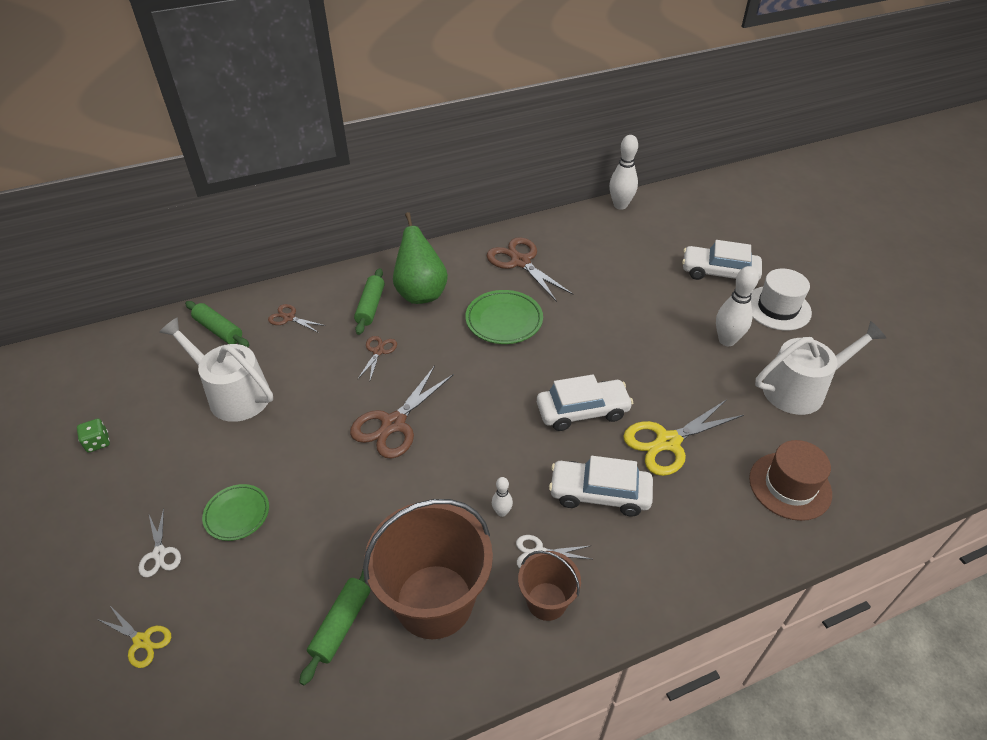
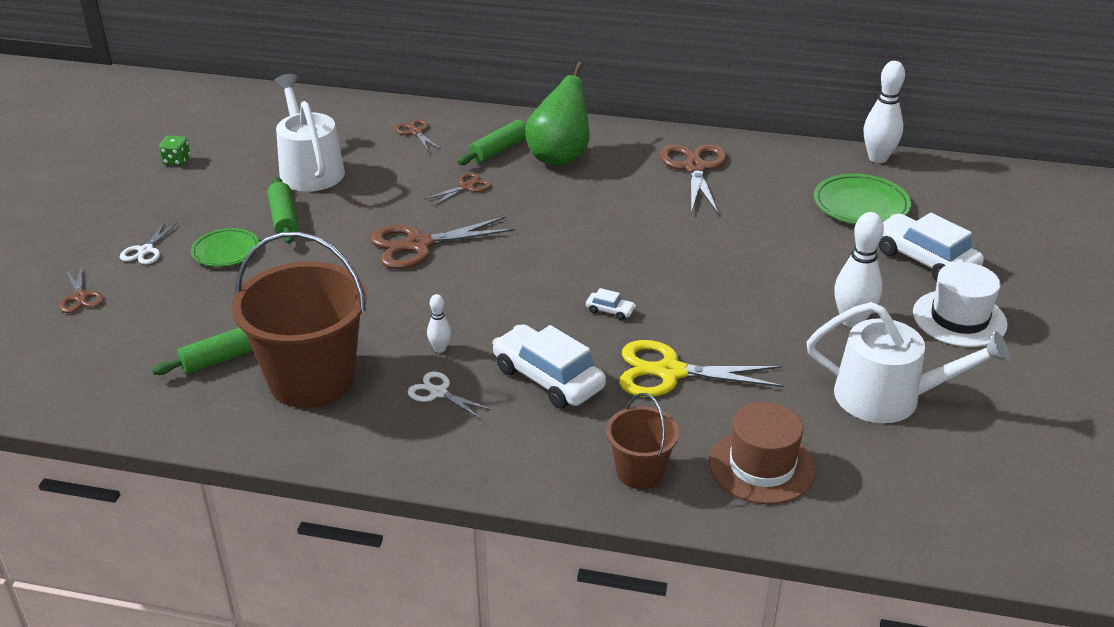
camera: 35 degrees right, 10 degrees down
yellow scissors [97,606,171,668] -> brown scissors [60,265,104,313]
green rolling pin [185,301,249,347] -> green rolling pin moved to [267,177,298,244]
green plate [465,290,543,344] -> green plate moved to [814,174,911,224]
brown bucket [518,551,581,621] -> brown bucket moved to [606,393,679,489]
white car [537,374,633,431] -> white car [586,288,636,320], size x0.43

